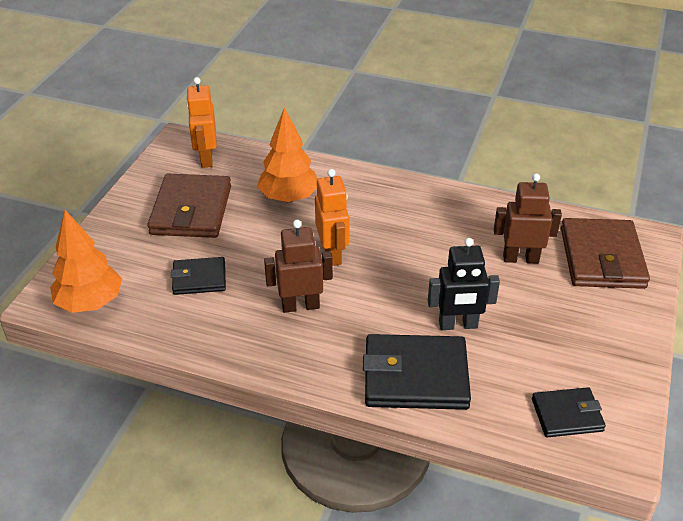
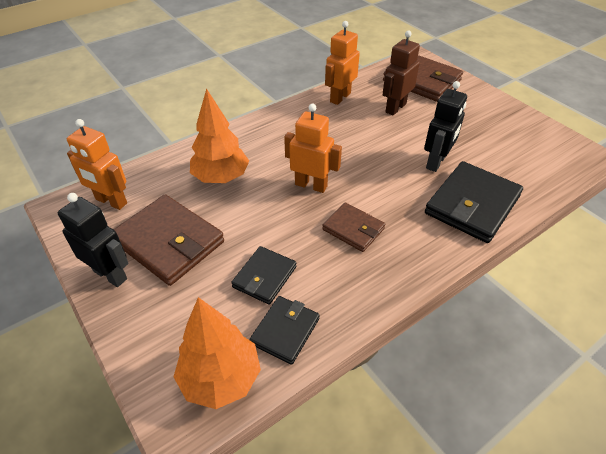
camera: 55 degrees left, 5 degrees up
brown robot [264,220,333,313] -> brown wallet [322,202,385,252]
black wallet [532,387,606,437] -> black wallet moved to [249,296,320,365]
none -> black robot [58,193,129,287]
none -> orange robot [325,21,360,105]

